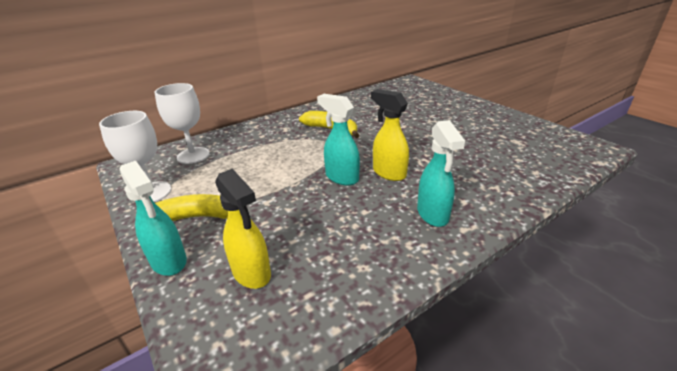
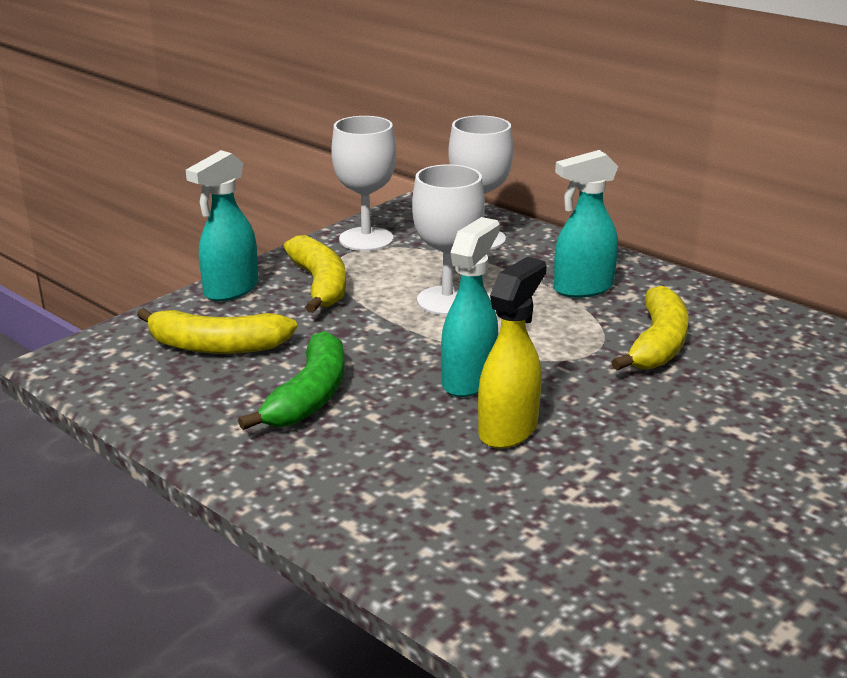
camera: 75 degrees right, 5 degrees down
yellow spray bottle [215,169,271,289] -> yellow banana [137,308,297,354]
turquoise spray bottle [417,120,465,227] -> turquoise spray bottle moved to [554,150,618,298]
none -> green banana [238,331,344,430]
none -> white goblet [412,164,485,316]

